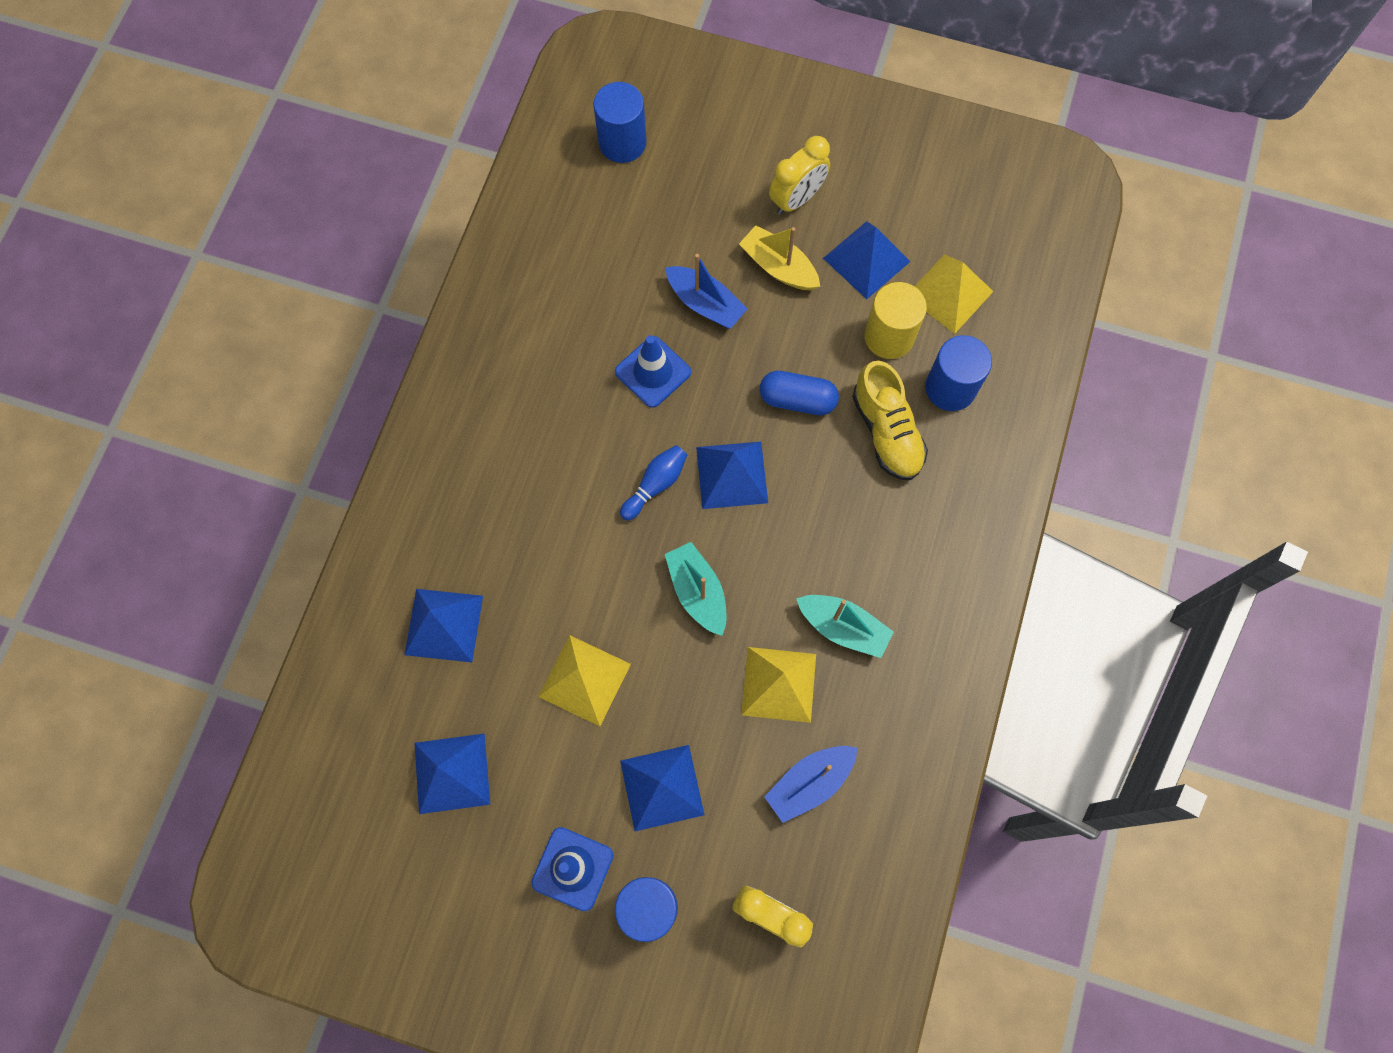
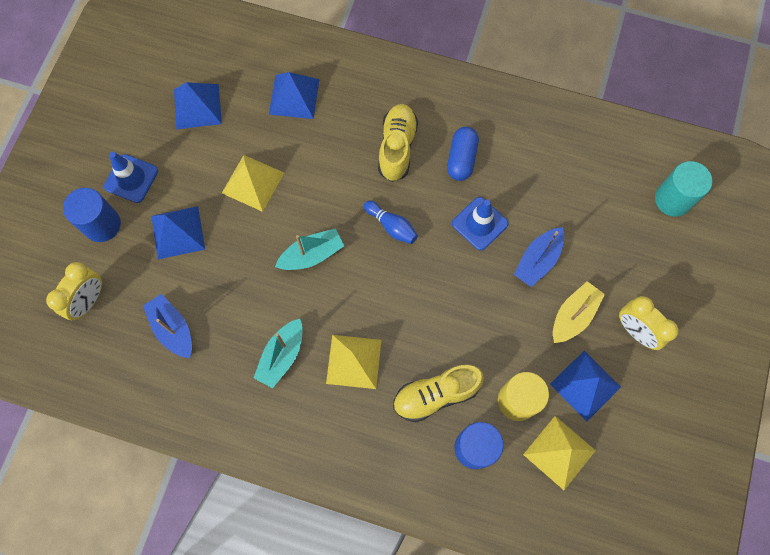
camera: 90 degrees right, 0 degrees up
blue cylinder [593,82,646,163] -> turquoise cylinder [655,161,712,216]
blue pyramid [696,442,768,509] -> none
yellow pyramid [741,647,816,723] -> yellow pyramid moved to [326,335,382,389]
blue capsule [760,371,839,415] -> blue capsule moved to [447,127,479,181]
none -> yellow shoe [378,104,418,182]

